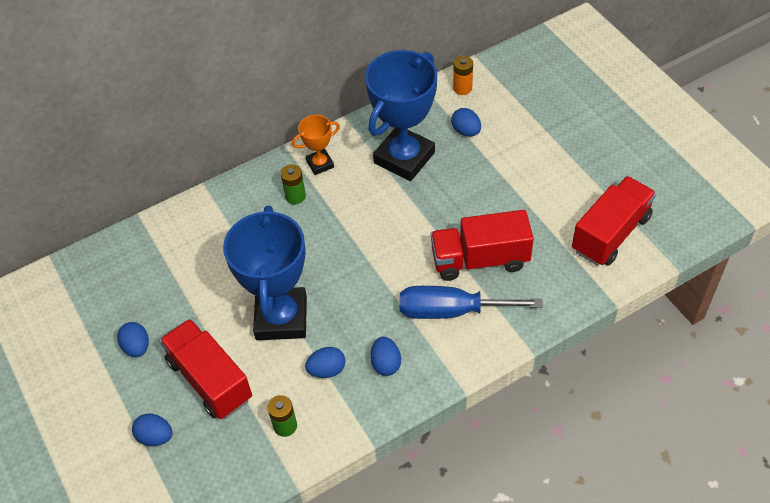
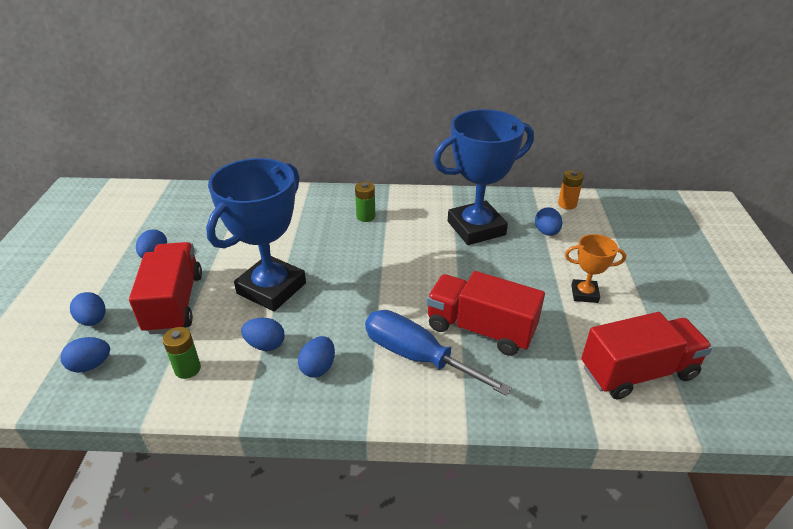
camera: 30 degrees right, 15 degrees down
orange trophy [292,115,340,175] -> orange trophy moved to [565,234,626,303]
none -> blue egg [61,337,110,373]

